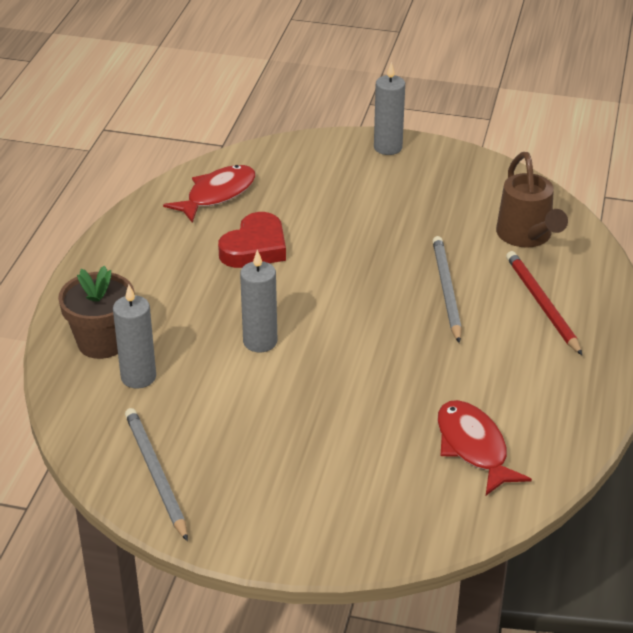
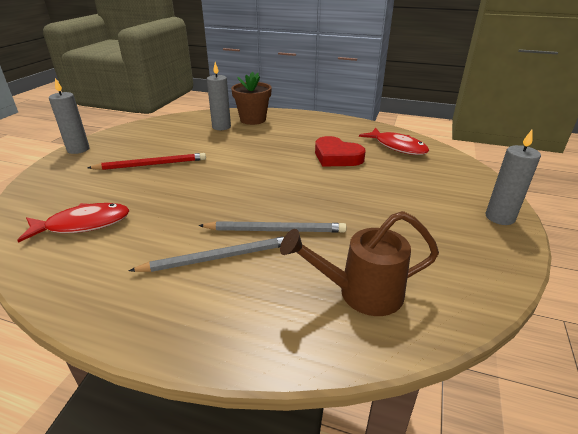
camera: 95 degrees right, 5 degrees down
grey pencil [125,408,188,541] -> grey pencil moved to [129,236,284,272]
grey candle [240,250,277,352] -> grey candle moved to [49,78,89,154]
red pencil [506,251,583,356] -> red pencil moved to [87,153,206,170]

